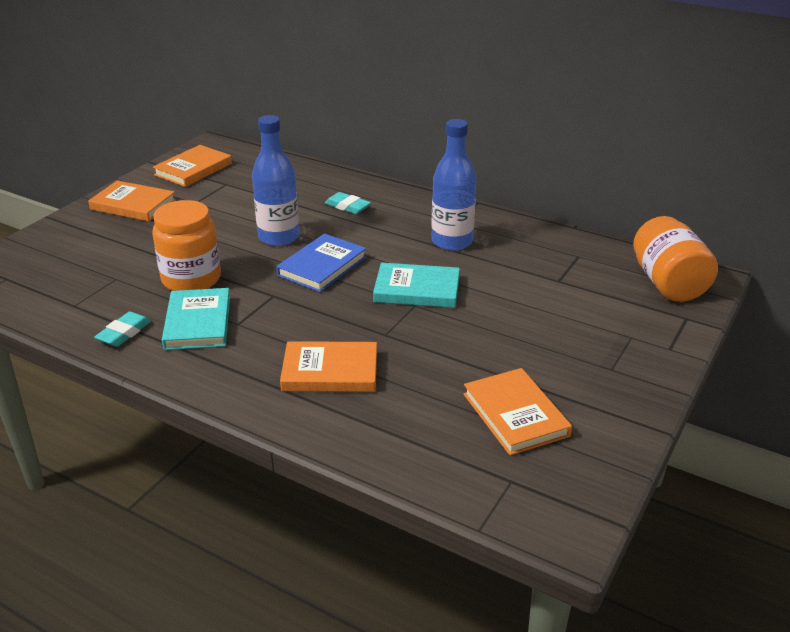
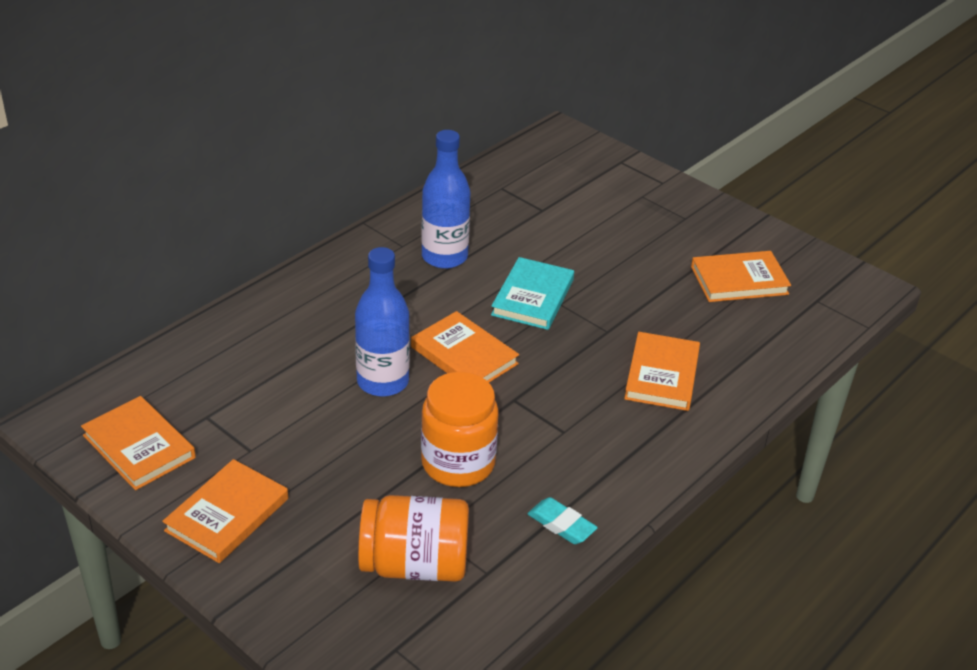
camera: 80 degrees left, 5 degrees up
turquoise book [162,288,230,350] -> none
blue book [276,234,366,292] -> orange book [411,311,519,382]
turquoise eraser [325,192,371,214] -> none
orange jar [633,216,718,302] -> orange jar moved to [358,495,469,582]

